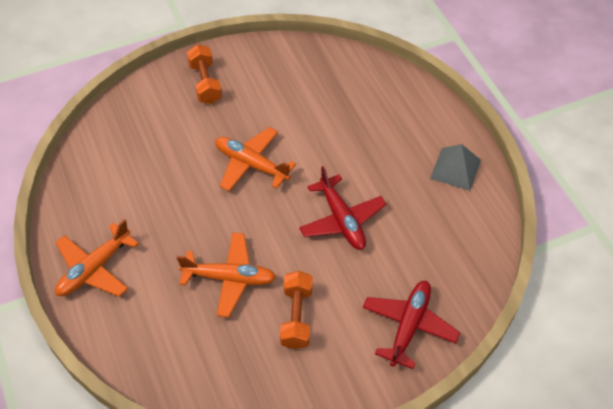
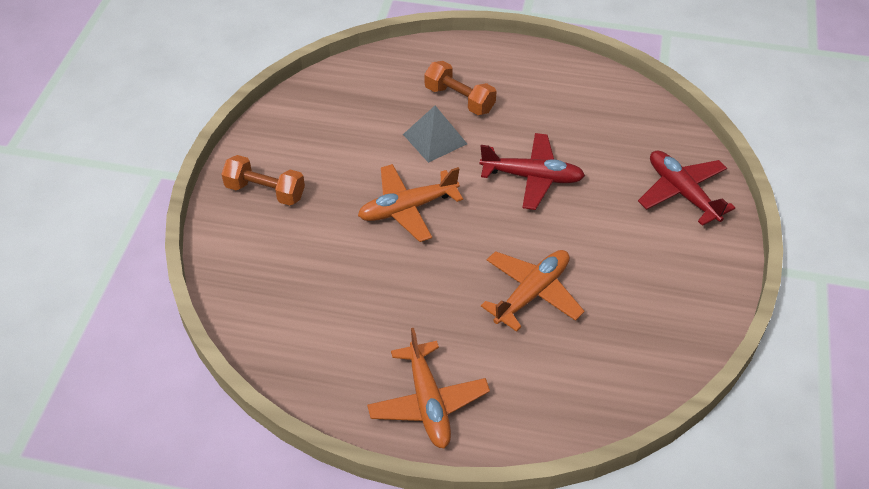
camera: 55 degrees left, 5 degrees down
orange dumbbell [280,271,313,349] -> orange dumbbell moved to [425,61,496,115]
grey pyramid [430,144,481,191] -> grey pyramid moved to [403,106,467,163]

